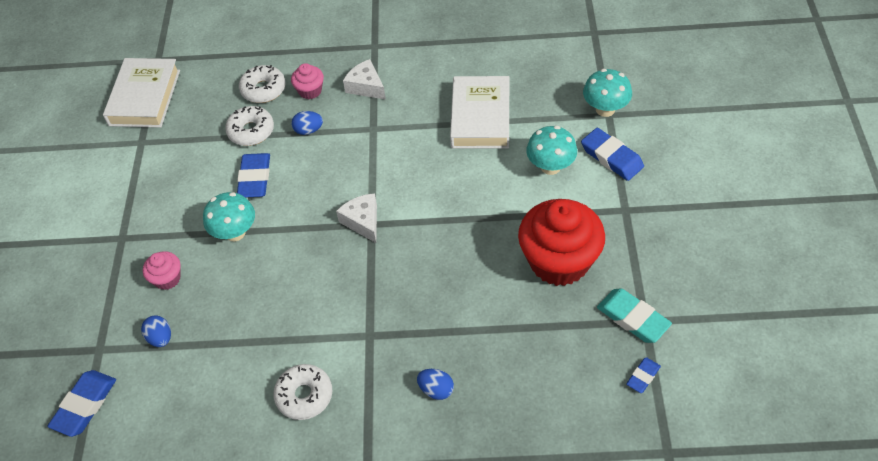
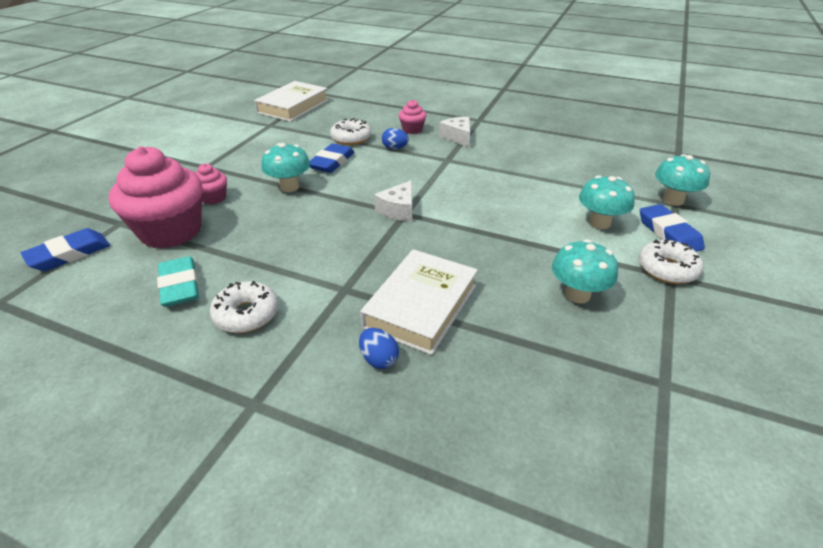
camera: 20 degrees right, 15 degrees down
blue egg [141,315,171,347] -> pink cupcake [109,146,203,249]
white donut [239,65,286,103] -> white donut moved to [638,239,704,284]
white cheese [336,193,377,243] -> white cheese turned 150 degrees counterclockwise [374,180,412,221]
white book [450,76,509,149] -> white book moved to [360,249,478,355]
red cupcake [518,199,605,286] -> turquoise mushroom [552,239,618,303]
turquoise eraser [597,288,672,343] -> turquoise eraser moved to [157,256,199,307]
blue eraser [626,357,661,393] -> none

